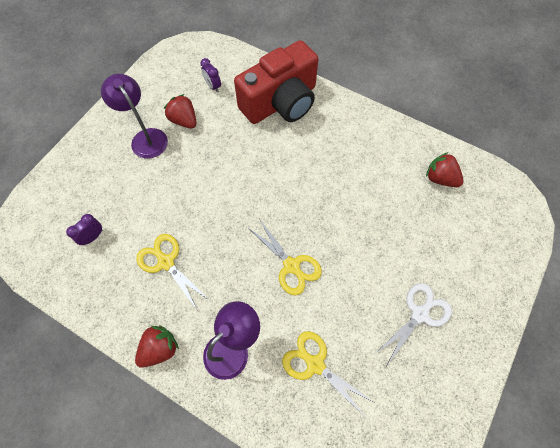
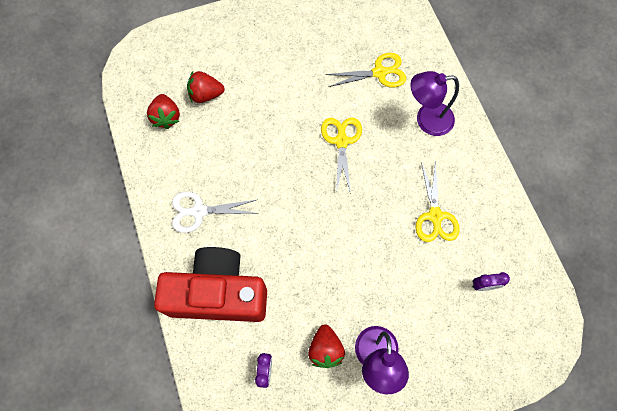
camera: 140 degrees left, 5 degrees up
red strawberry [135,326,179,368] -> red strawberry moved to [187,71,225,103]
yellow scissors [282,331,375,418] -> yellow scissors turned 90 degrees counterclockwise [326,53,406,88]
white scissors [375,283,452,367] -> white scissors moved to [172,191,256,233]

